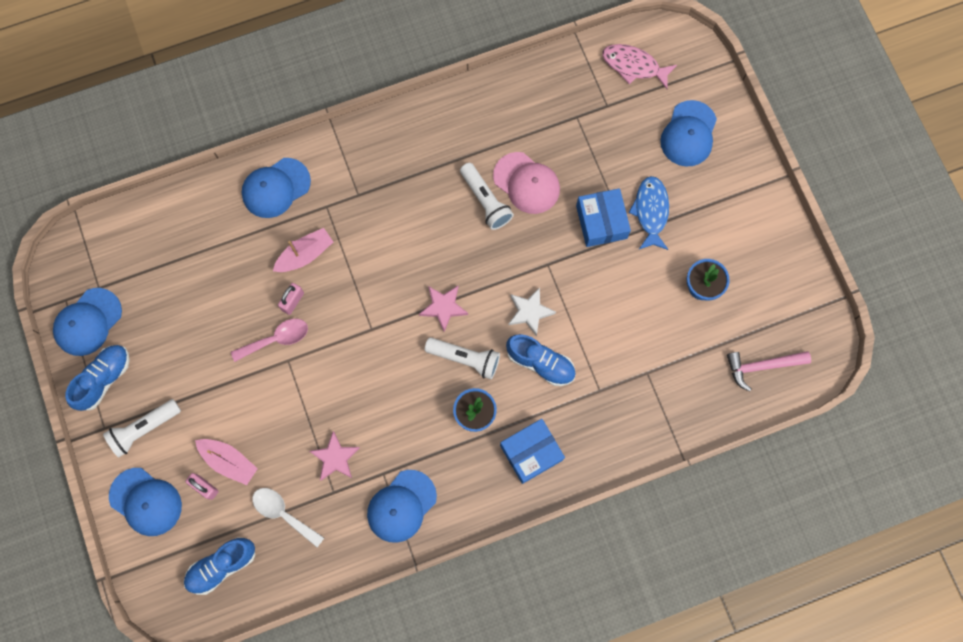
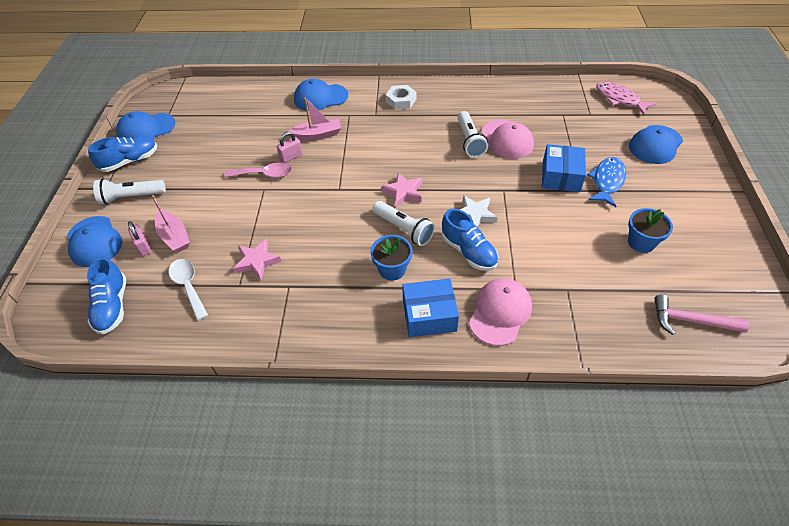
camera: 25 degrees right, 25 degrees down
blue shoe [184,538,255,595] -> blue shoe turned 90 degrees counterclockwise [87,257,126,334]
blue cap [367,470,437,543] -> none
none -> white nut [386,85,416,110]
none -> pink cap [469,278,532,346]

